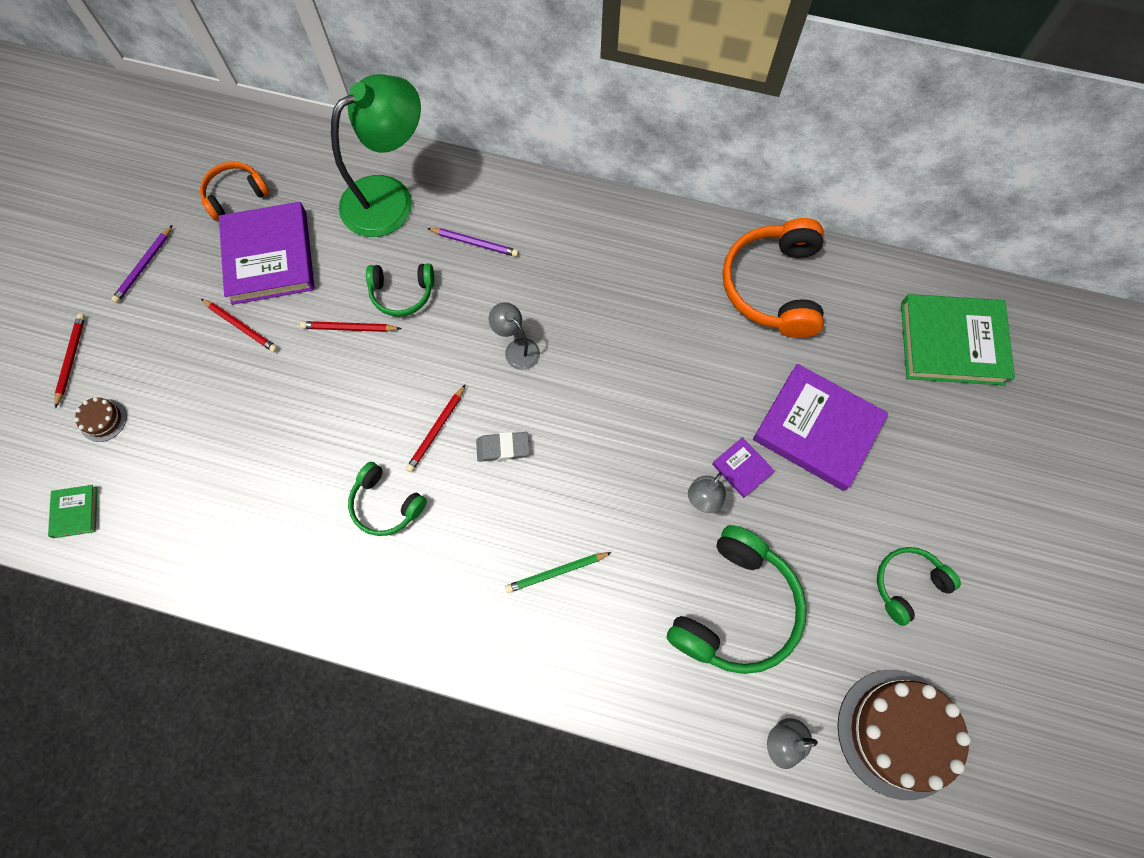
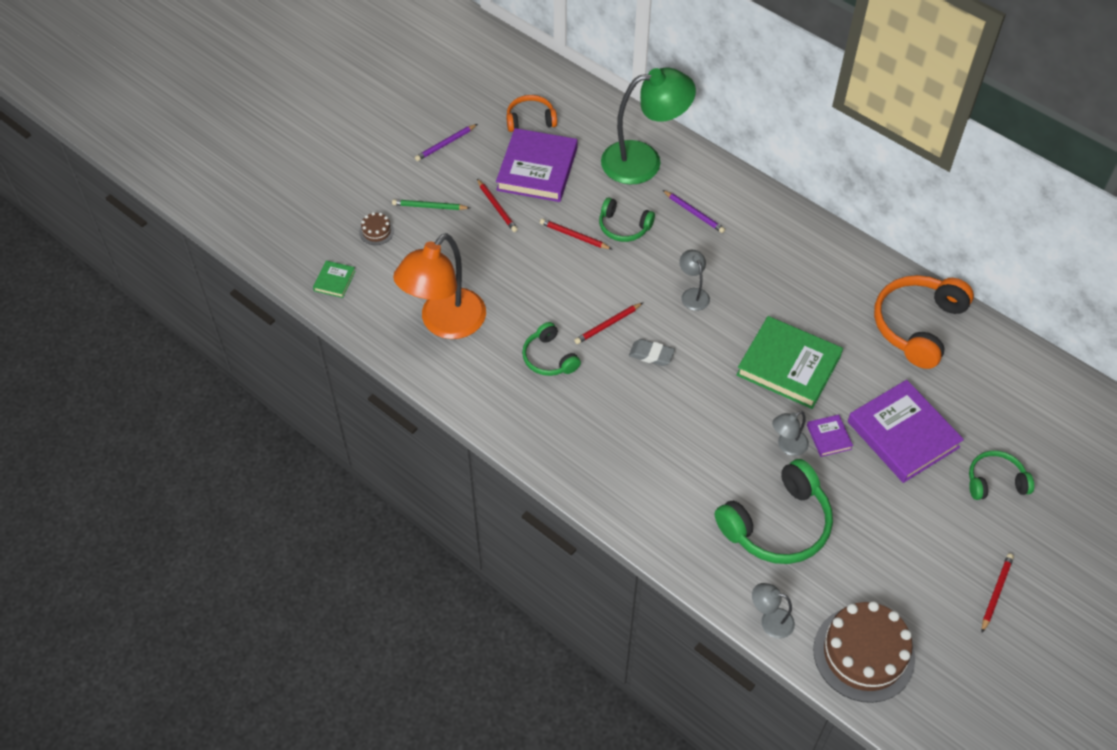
camera: 25 degrees right, 15 degrees down
red pencil [55,313,85,408] -> red pencil moved to [982,553,1014,632]
green pencil [505,552,612,593] -> green pencil moved to [392,199,470,210]
green headphones [877,547,961,626] -> green headphones moved to [969,451,1034,500]
green book [901,294,1015,385] -> green book moved to [736,316,843,409]
none -> orange lamp [393,233,486,339]

